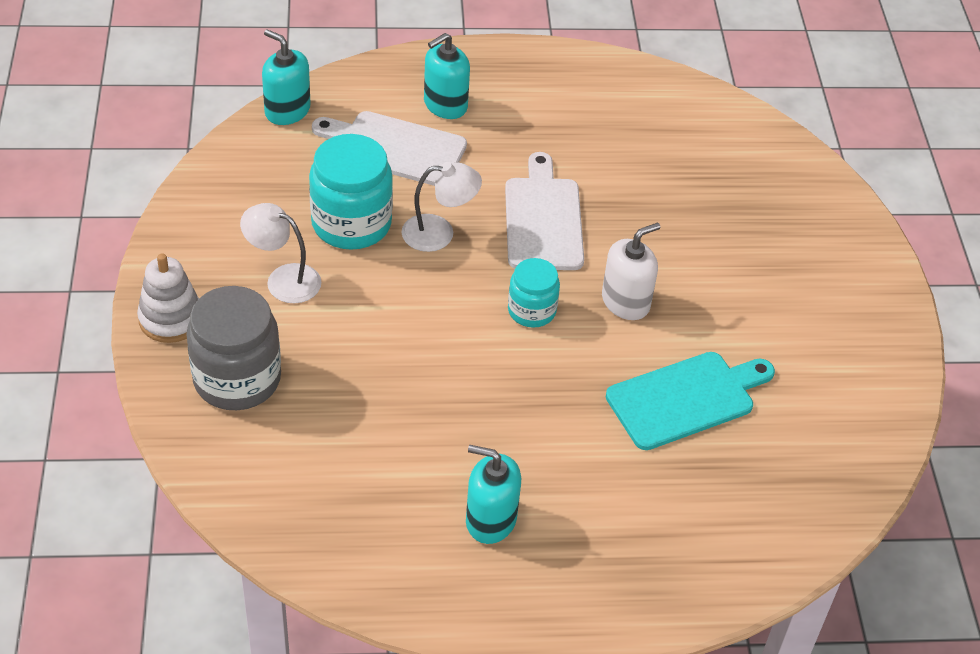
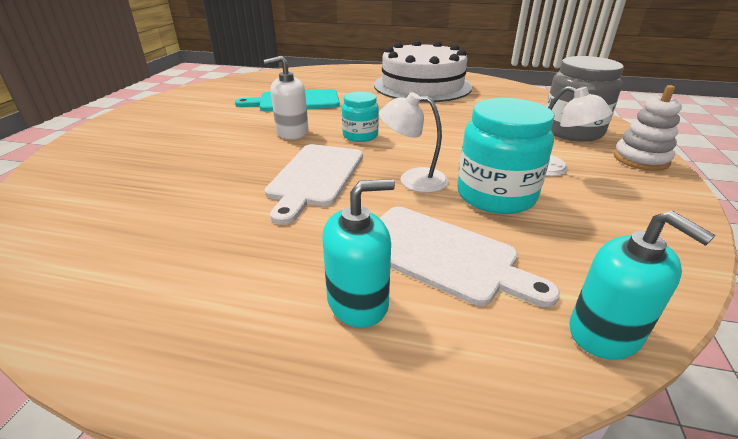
camera: 160 degrees left, 15 degrees down
turquoise soap dispenser [466,445,521,544] -> white cake [374,40,472,102]

